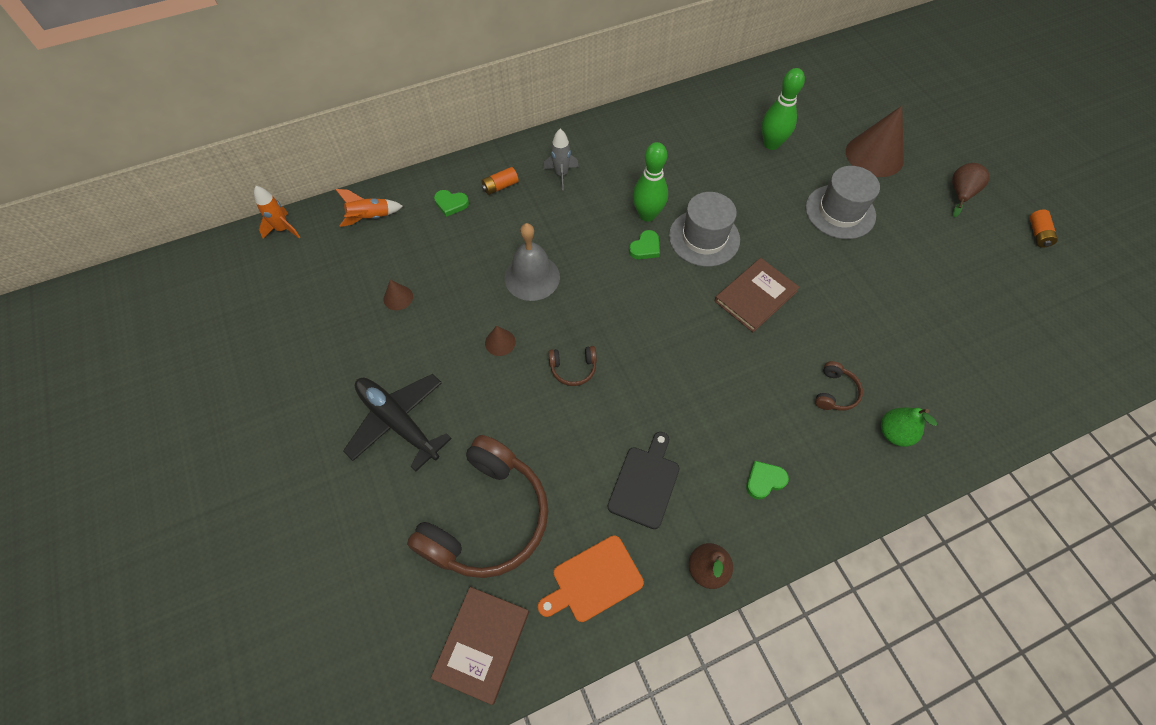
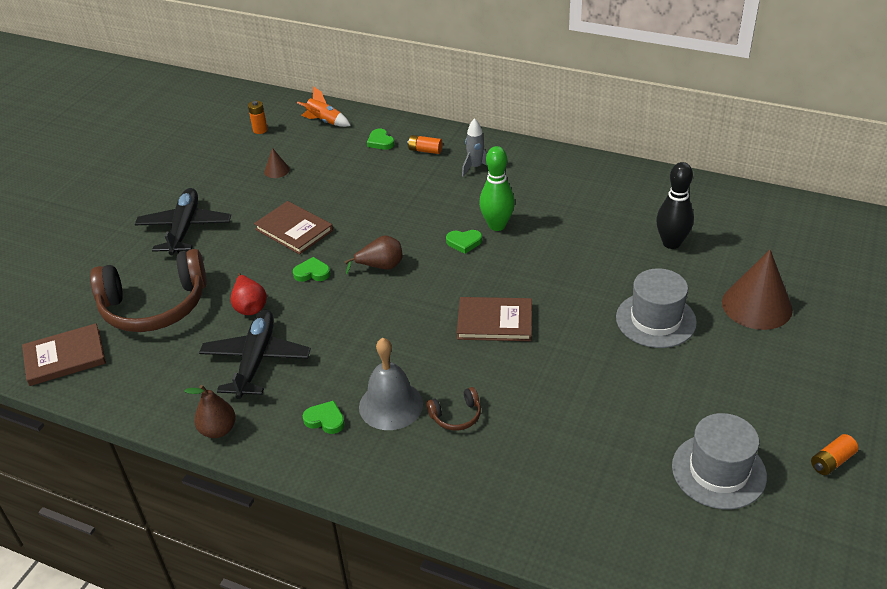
camera: 50 degrees right, 20 degrees down
orange rocket [254,186,300,239] -> none
brown cone [485,326,516,356] -> brown book [254,201,333,254]
grey bell [505,223,560,301] -> grey bell moved to [359,338,423,430]
orange cutting board [538,535,644,622] -> none
brown headphones [549,346,597,386] -> green heart [293,257,330,282]
black cutting board [607,432,680,529] -> black plane [199,310,311,399]
grey hat [669,192,740,267] -> grey hat moved to [672,413,767,509]
green bowling pin [762,68,805,150] -> black bowling pin [656,162,694,249]
green pear [881,408,937,447] -> none
brown pear [952,163,989,217] -> brown pear moved to [344,235,403,274]
none -> red pear [231,273,267,315]
none -> orange battery [248,101,268,134]

